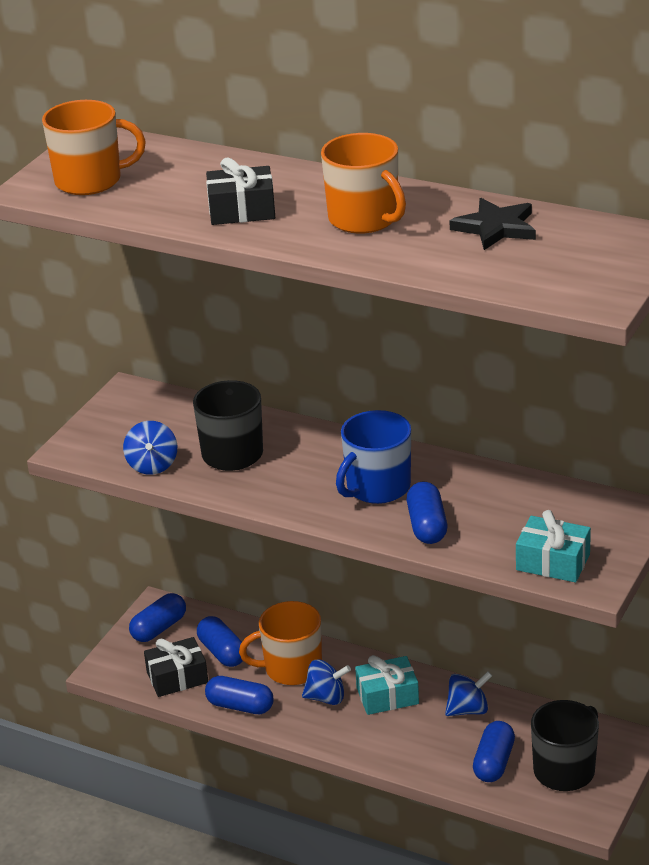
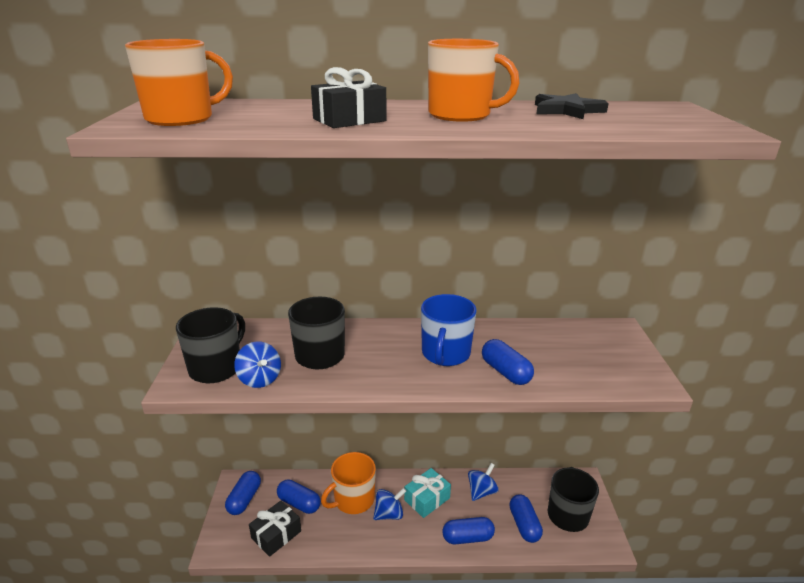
camera: 30 degrees left, 5 degrees down
blue capsule [205,676,274,714] -> blue capsule moved to [443,517,495,545]
turquoise gift [516,510,591,582] -> none
none -> black mug [176,307,245,383]

